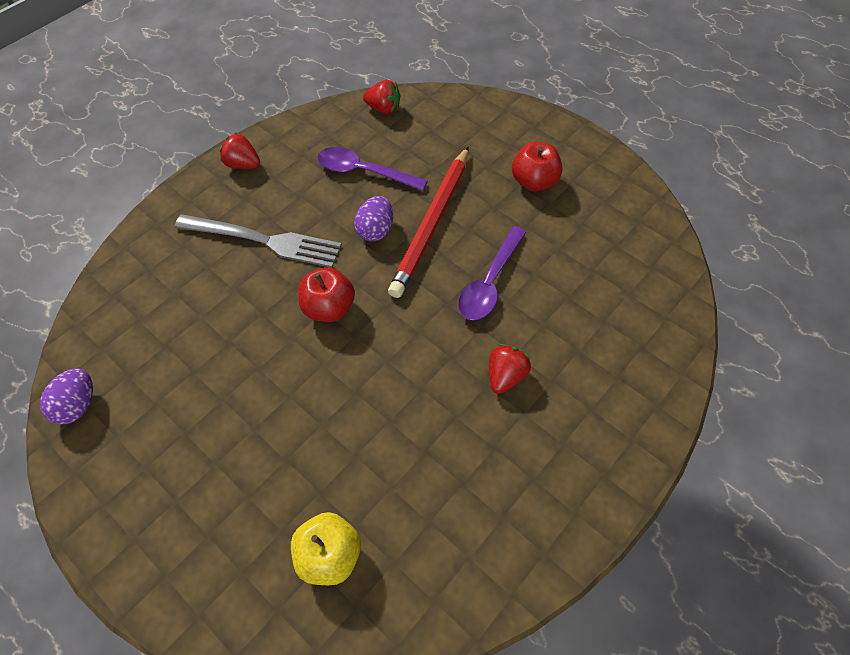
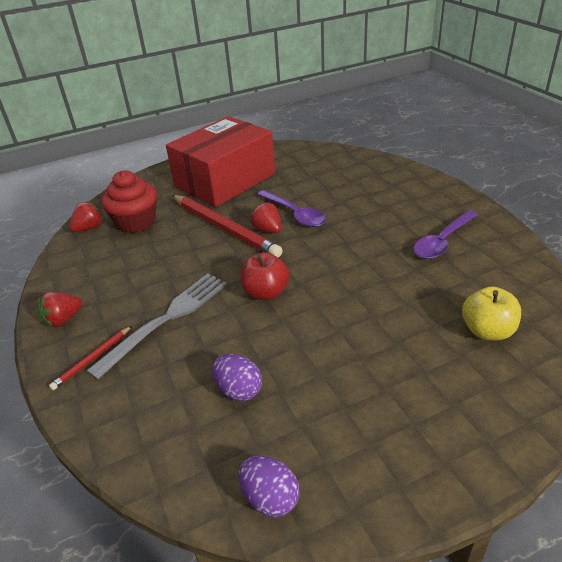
camera: 65 degrees left, 20 degrees down
purple spoon [317,147,428,191] -> purple spoon moved to [413,210,478,259]
purple egg [354,196,393,242] -> purple egg moved to [212,354,262,401]
red strawberry [489,344,531,394] -> red strawberry moved to [250,202,282,233]
red apple [512,142,562,192] -> red box [166,116,275,207]
none -> red pencil [49,326,132,390]
none -> red cupcake [101,170,157,233]

